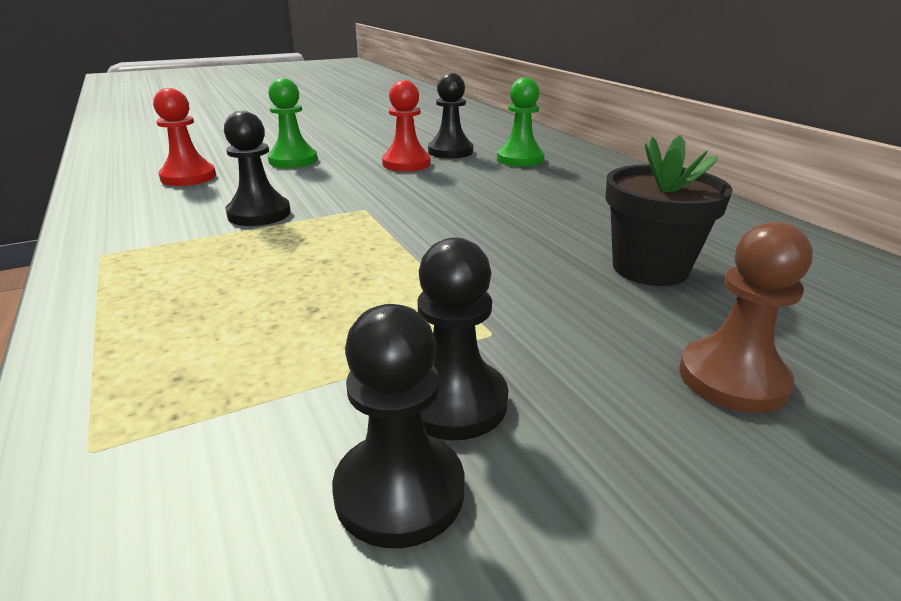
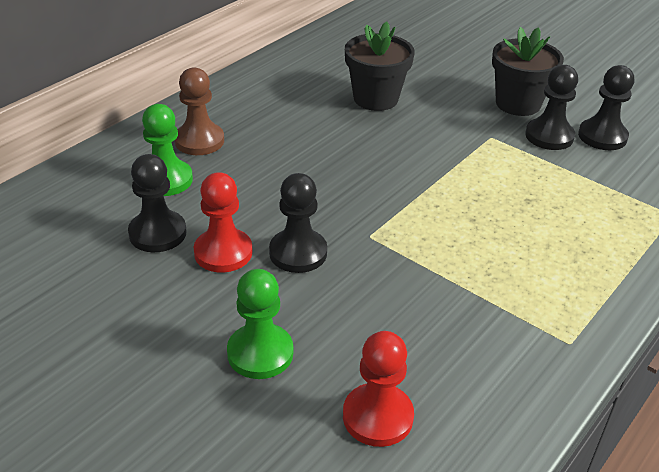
camera: 115 degrees left, 10 degrees up
black pawn [224,111,291,226] -> black pawn moved to [269,173,327,273]
brown pawn [679,221,813,413] -> brown pawn moved to [175,68,224,155]
none -> black flower pot [492,27,564,116]

